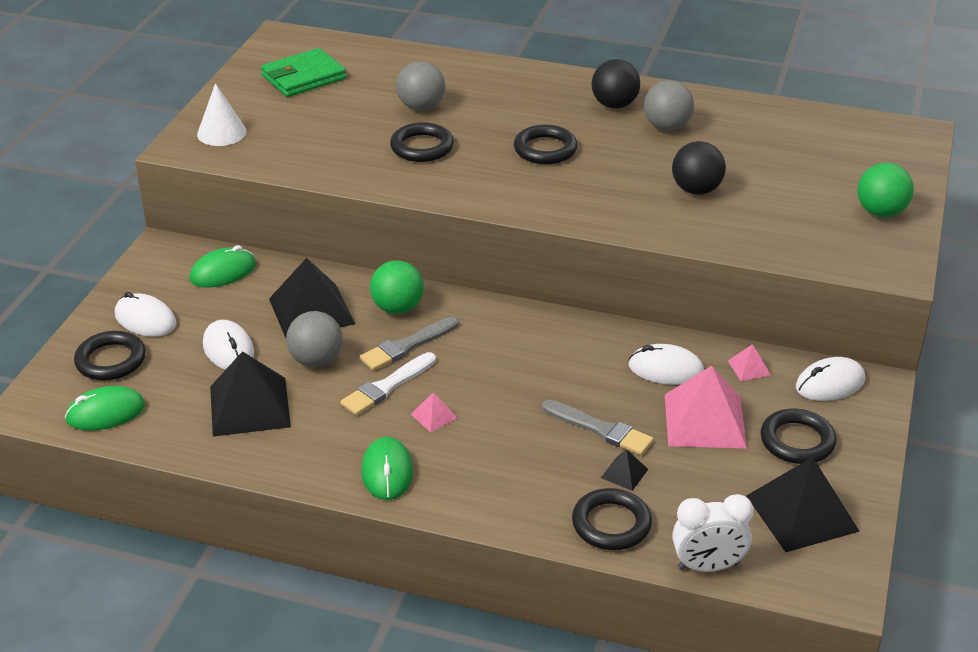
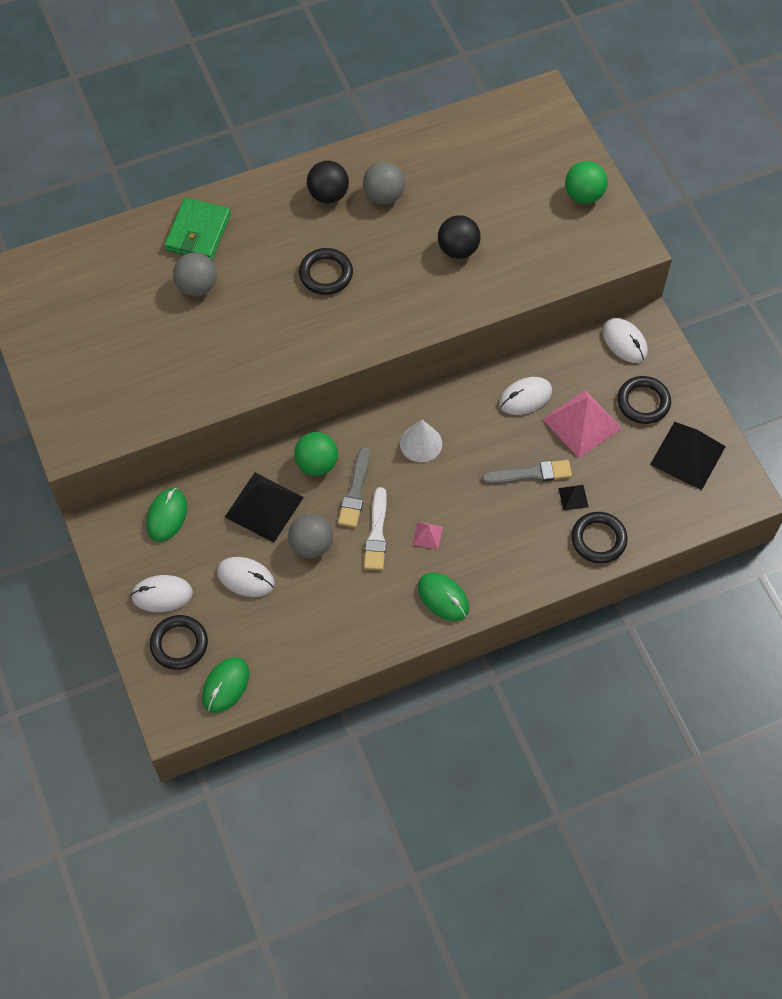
camera: 40 degrees left, 25 degrees up
white cone [197,83,247,146] -> white cone moved to [400,420,442,462]
black pyramid [210,351,291,437] -> none
green wallet [261,48,346,97] -> green wallet moved to [164,198,231,260]
black ring [390,122,454,162] -> none
white clock [672,494,754,572] -> none
pink pyramid [728,344,771,381] -> none
white mouse [796,357,865,401] -> white mouse turned 60 degrees counterclockwise [603,318,648,363]

